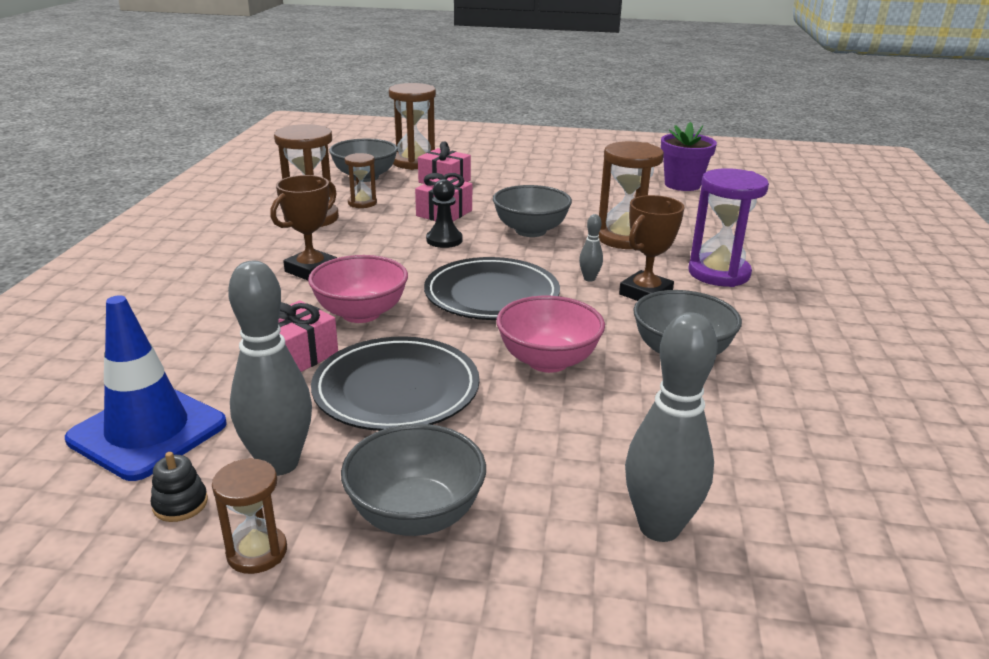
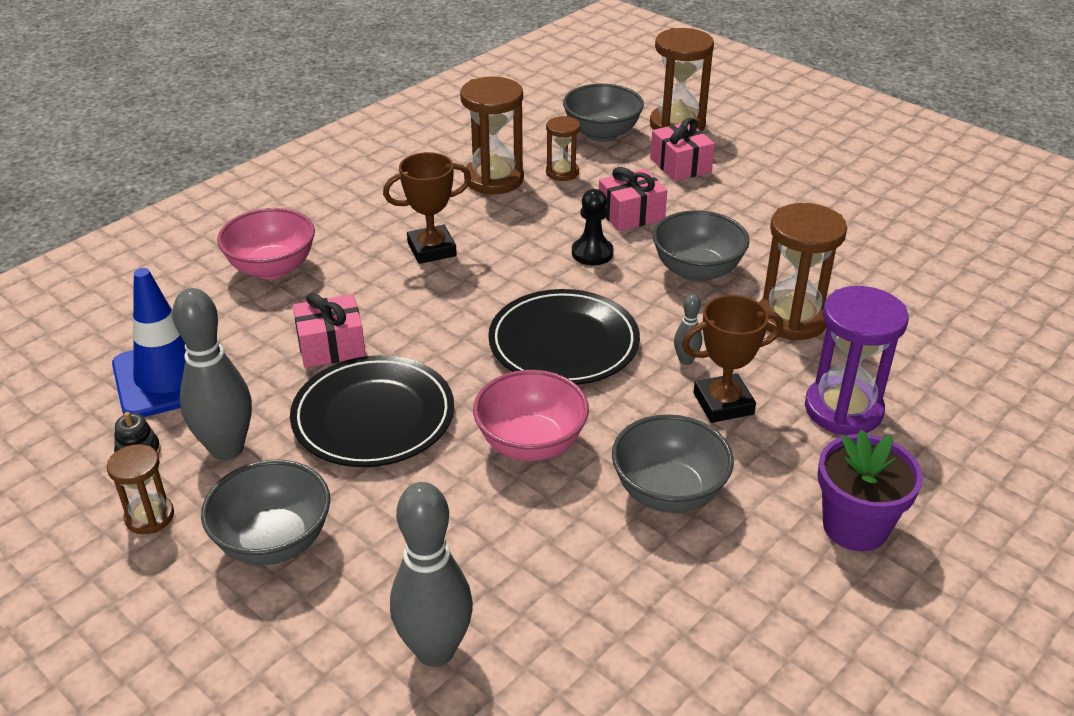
camera: 35 degrees right, 10 degrees up
pink bowl [308,255,408,323] -> pink bowl moved to [217,208,315,279]
purple flower pot [661,122,717,191] -> purple flower pot moved to [818,429,923,551]

